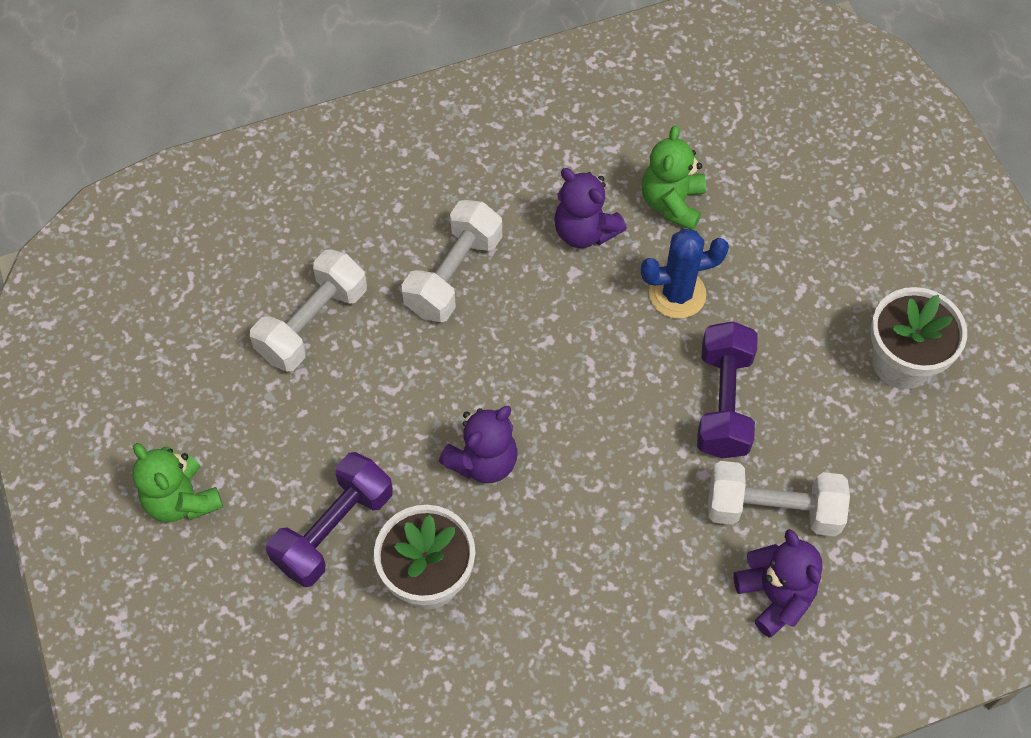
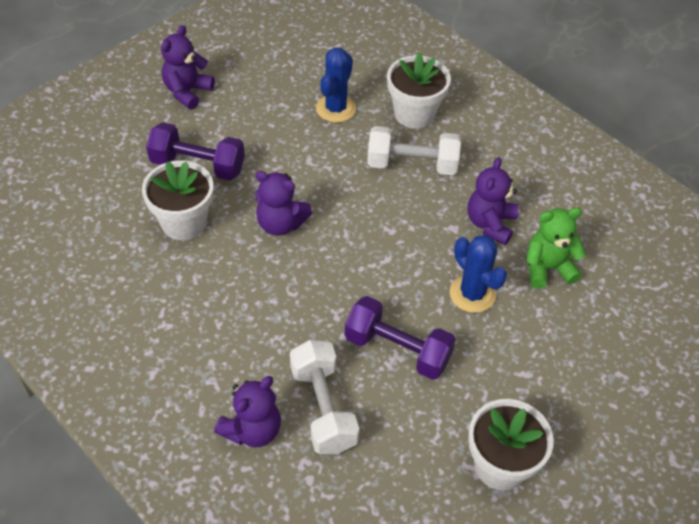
camera: 65 degrees right, 10 degrees down
green teddy bear [132,443,223,523] -> purple teddy bear [161,25,215,109]
white dumbbell [250,249,367,372] -> blue cactus [316,48,356,123]
purple dumbbell [697,321,758,458] -> purple dumbbell turned 45 degrees clockwise [345,296,456,380]
none -> white flower pot [387,52,451,129]

